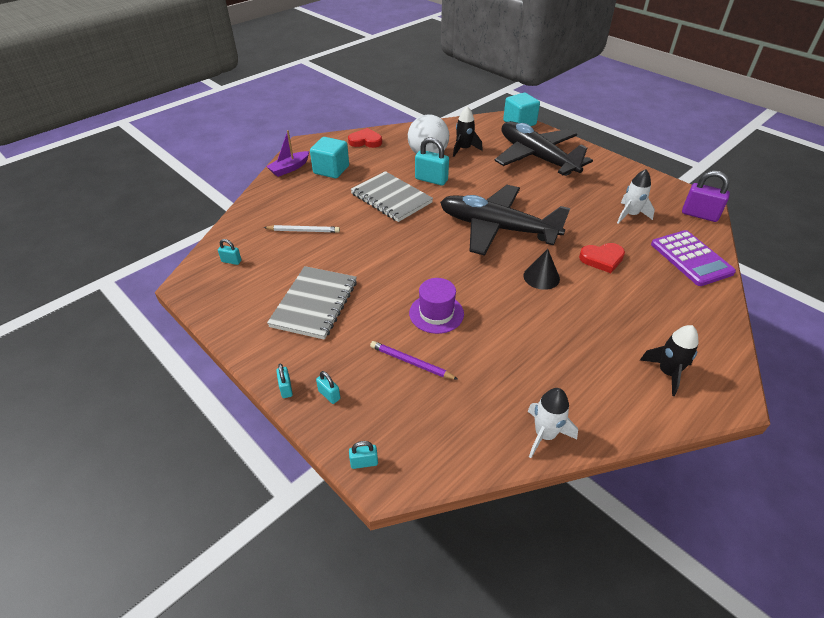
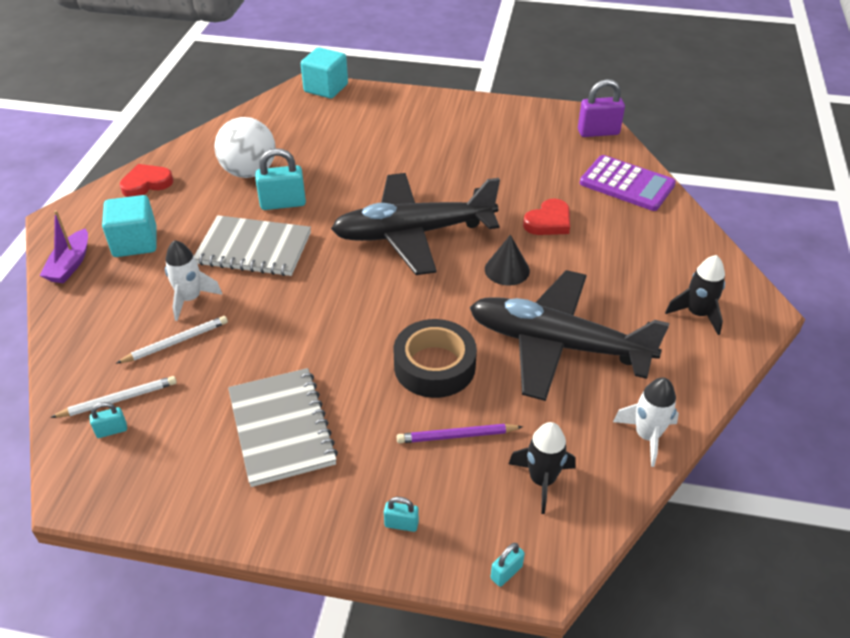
camera: 35 degrees left, 0 degrees up
turquoise padlock [276,364,293,398] -> none
purple hat [409,278,464,334] -> black tape [394,319,477,398]
black rocket [453,106,483,157] -> black rocket moved to [509,422,576,514]
black plane [495,121,593,176] -> black plane moved to [470,270,669,401]
white rocket [617,169,655,224] -> white rocket moved to [165,240,222,321]
none -> white pencil [50,376,177,418]

